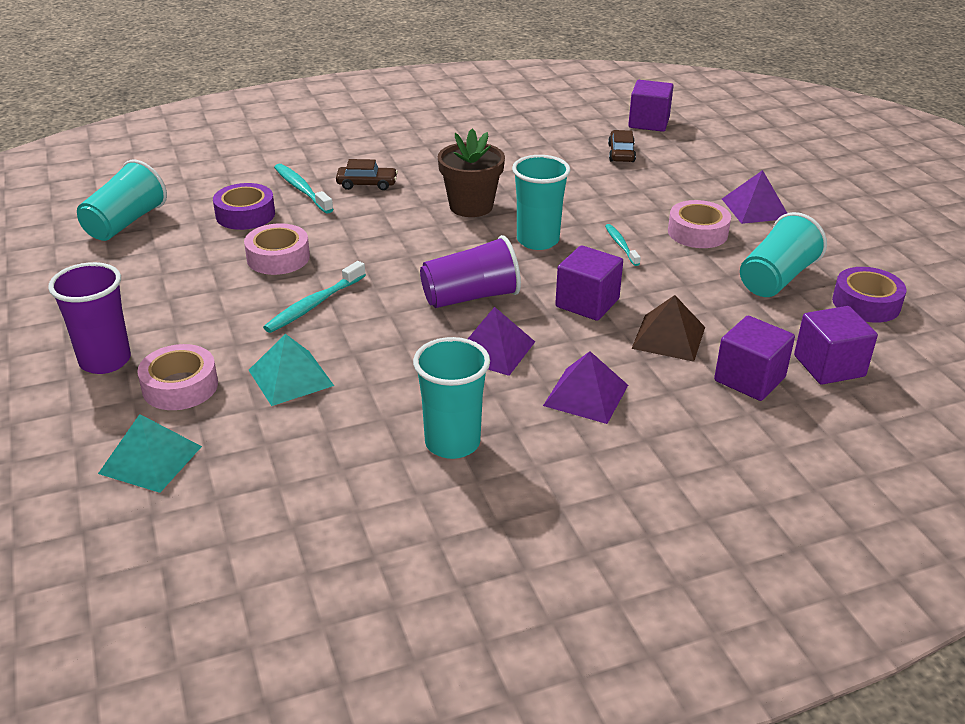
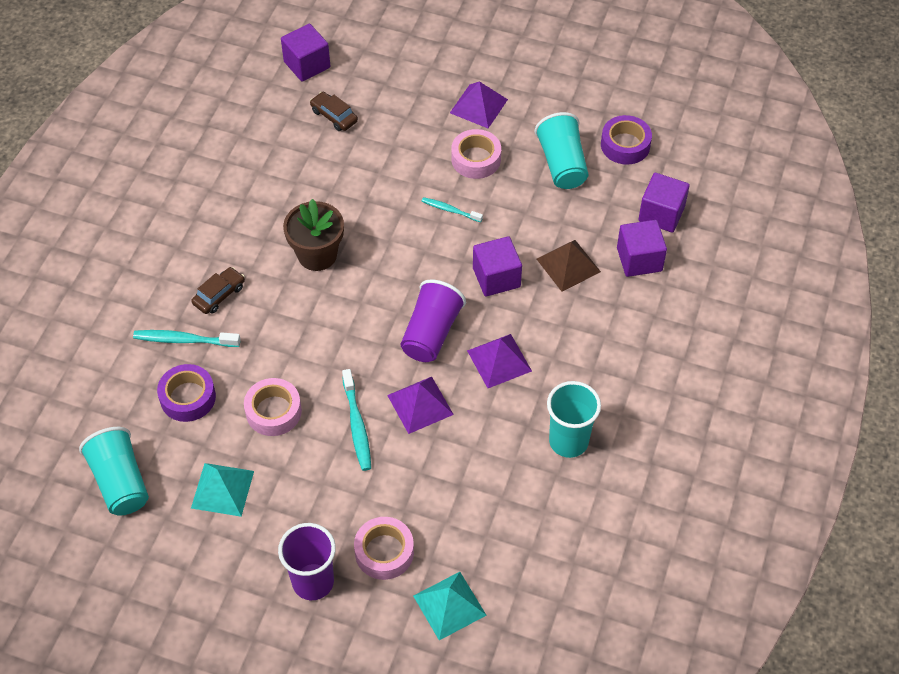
camera: 50 degrees left, 20 degrees up
turquoise pyramid [249,334,334,406] -> turquoise pyramid moved to [191,463,254,517]
turquoise cup [512,155,571,250] -> none
purple pyramid [543,351,628,424] -> purple pyramid moved to [387,377,454,434]

